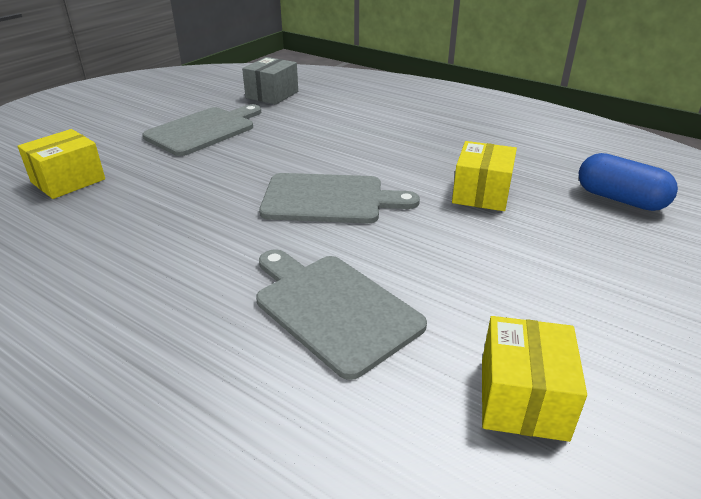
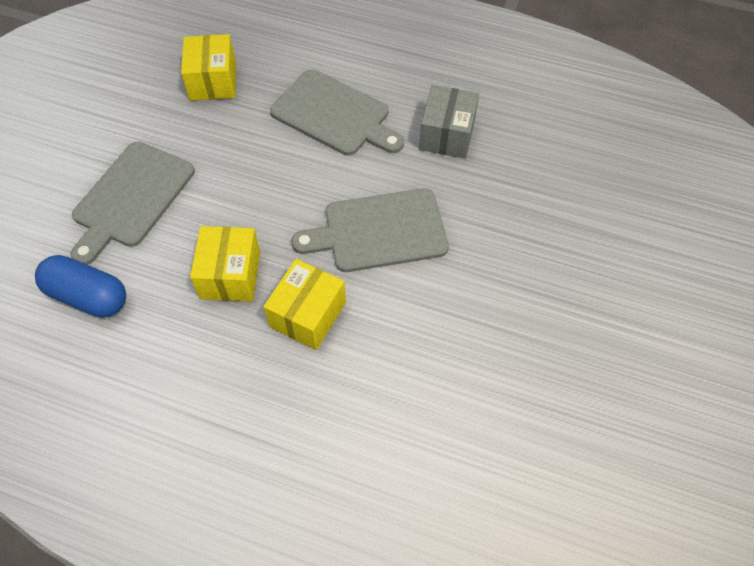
camera: 165 degrees right, 25 degrees up
yellow box [18,129,105,199] -> yellow box moved to [263,259,346,350]
grey cutting board [142,104,261,156] -> grey cutting board moved to [71,142,195,265]
grey box [242,57,298,105] -> grey box moved to [419,85,479,159]

